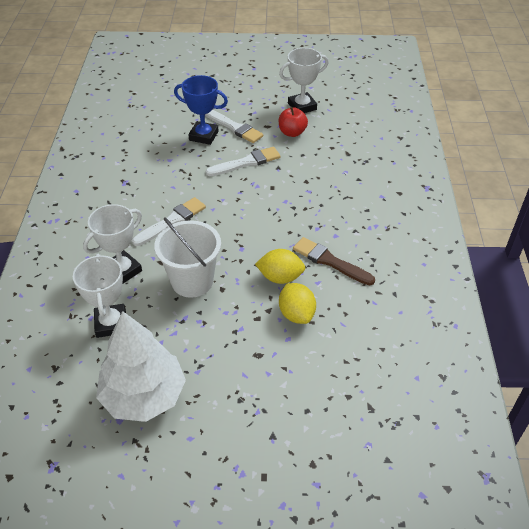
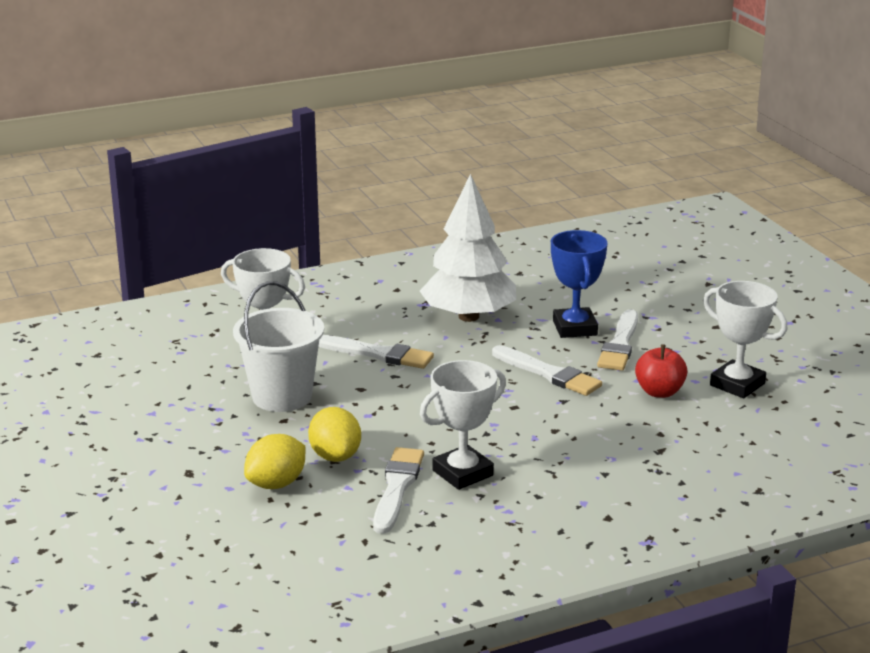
camera: 65 degrees right, 20 degrees down
white trophy [73,254,126,338] -> white trophy moved to [420,360,506,490]
white tree [96,311,186,422] -> white tree moved to [420,174,516,322]
brown brush [293,237,375,286] -> white brush [373,447,424,534]

